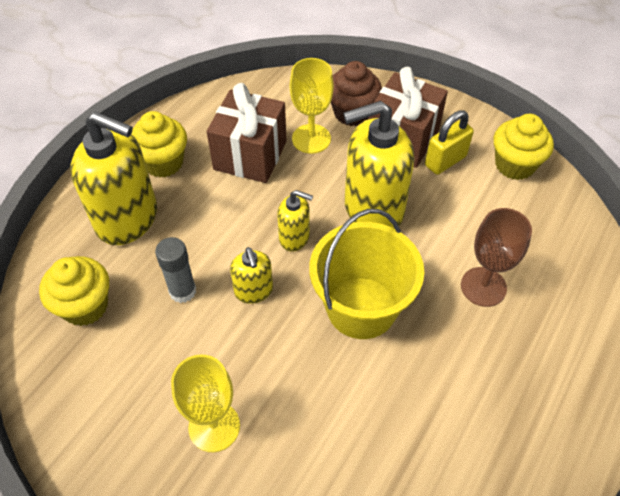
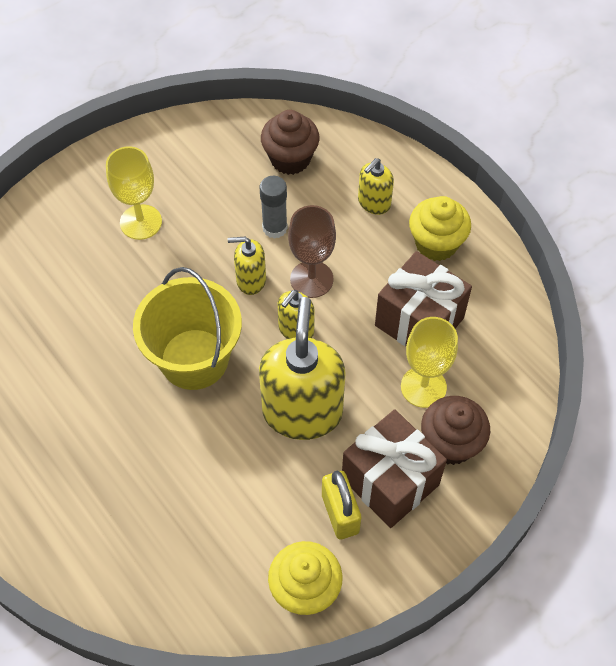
camera: 110 degrees right, 5 degrees up
yellow cupcake [39,256,109,326] -> brown cupcake [261,110,320,175]
yellow soap dispenser [70,112,157,245] -> yellow soap dispenser [358,158,394,215], size x0.50
brown goblet [461,208,532,307] -> brown goblet moved to [288,205,336,298]

